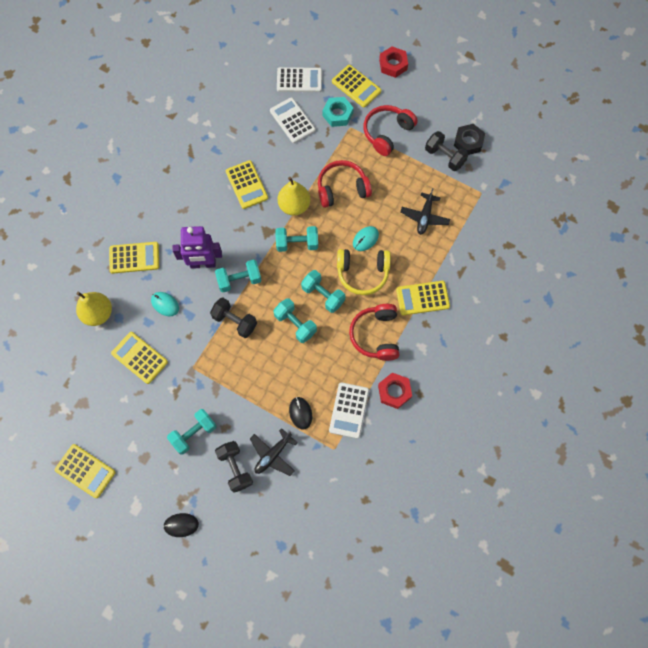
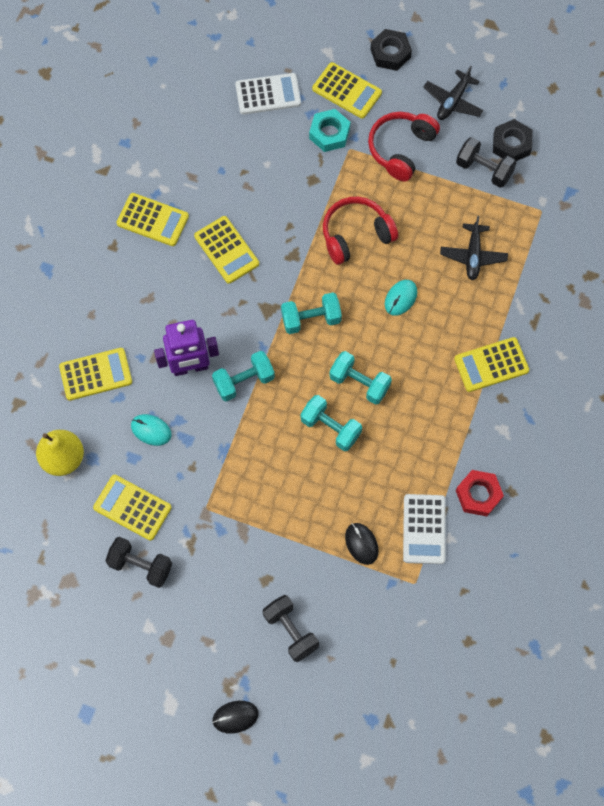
camera: 10 degrees left, 0 degrees up
yellow calculator [55,444,116,498] -> yellow calculator moved to [116,193,189,246]
turquoise dumbbell [167,409,217,455] -> none
black dumbbell [210,298,257,338] -> black dumbbell moved to [105,537,172,588]
black plane [250,428,297,476] -> black plane moved to [424,66,484,120]
white calculator [270,97,316,143] -> none
yellow pear [278,177,310,216] -> none
yellow headphones [337,249,391,295] -> none
red headphones [349,304,399,361] -> none
red nut [379,46,408,78] -> black nut [370,29,412,71]

